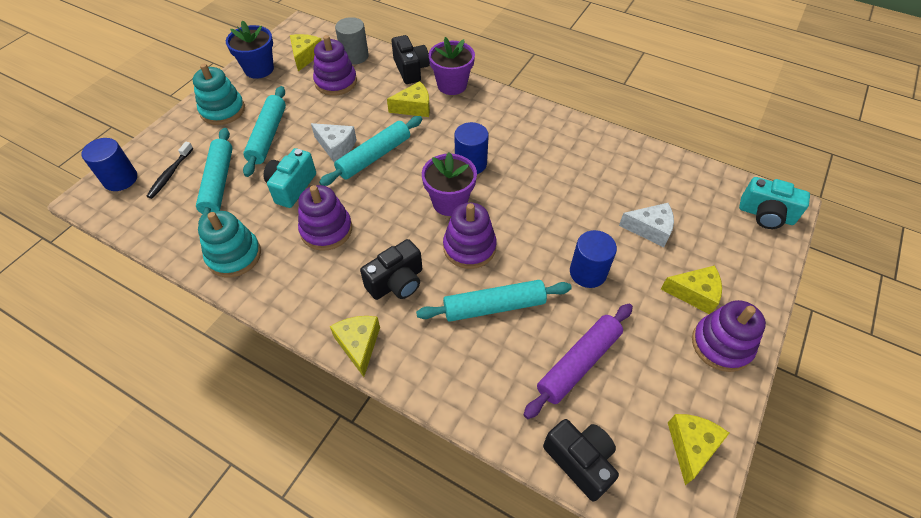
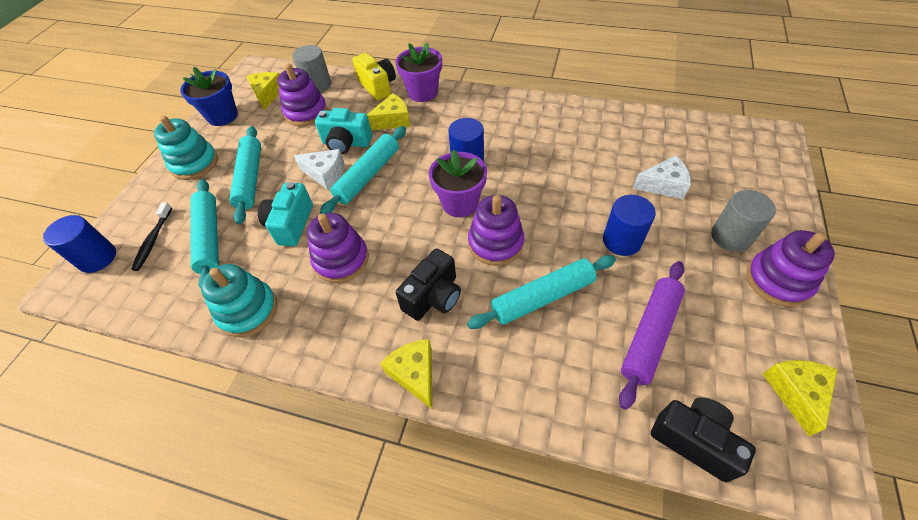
camera: 10 degrees left, 0 degrees up
black camera [392,35,430,84] -> yellow camera [352,53,396,101]
yellow cheese [661,266,722,314] -> grey cylinder [711,190,776,252]
turquoise camera [739,177,810,229] -> turquoise camera moved to [315,108,372,154]

